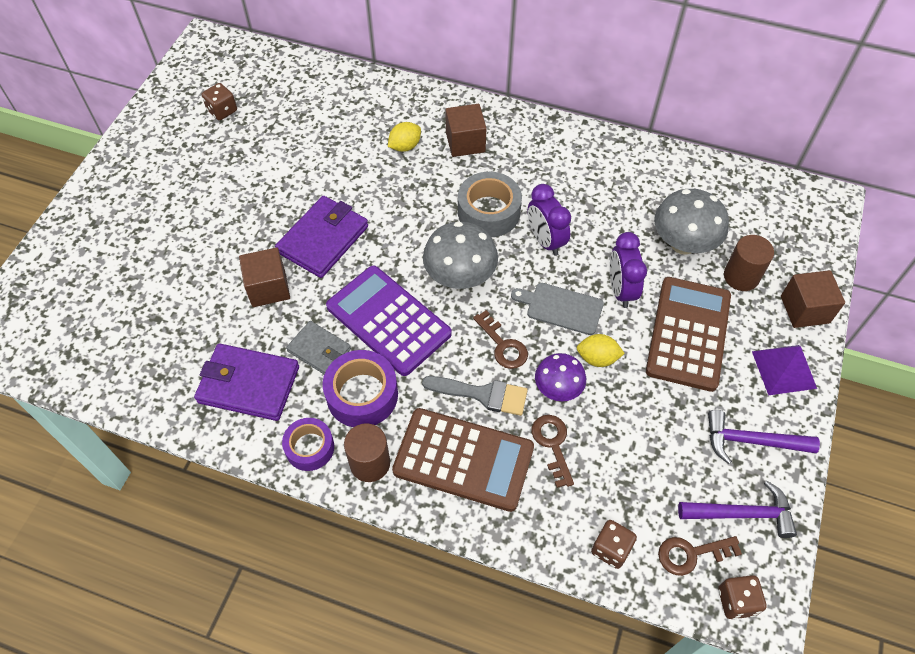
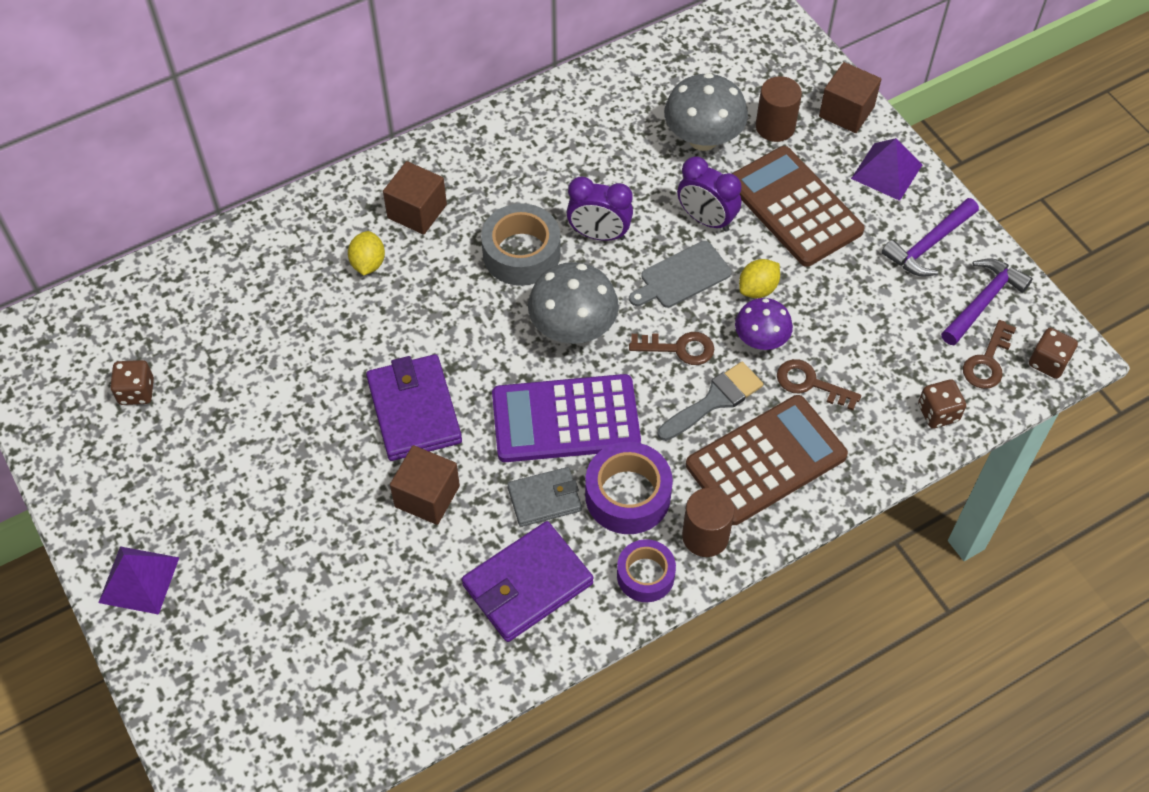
camera: 50 degrees left, 0 degrees up
none -> purple pyramid [98,546,180,615]

